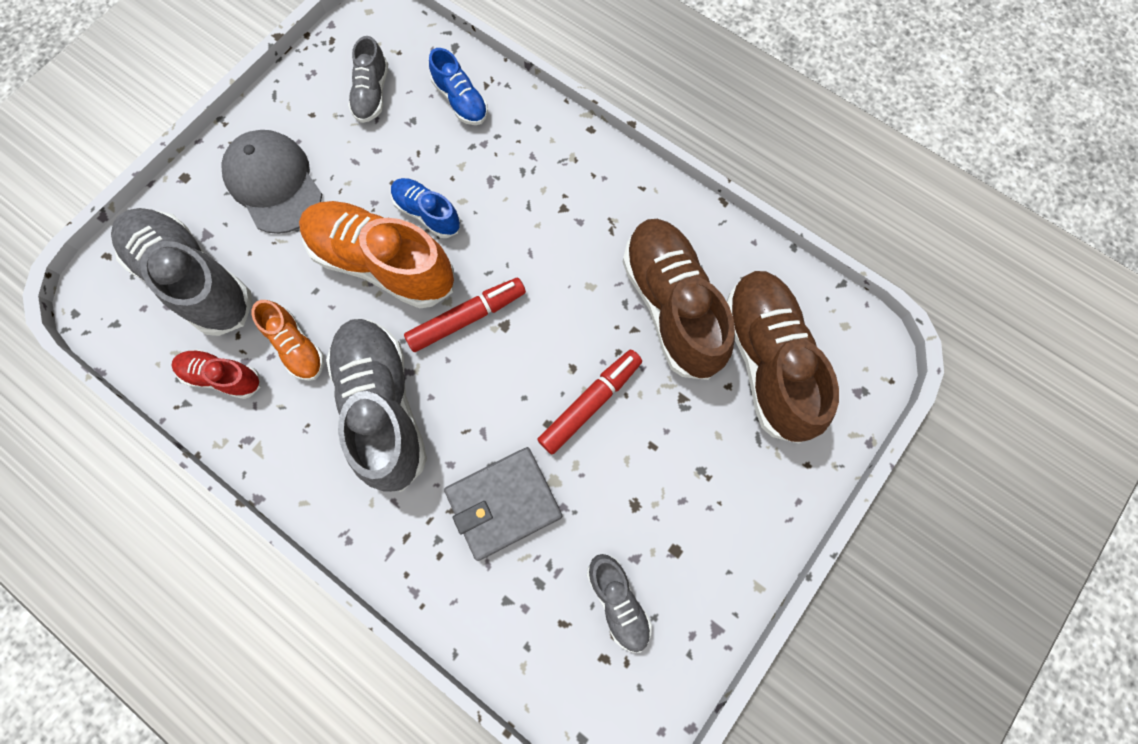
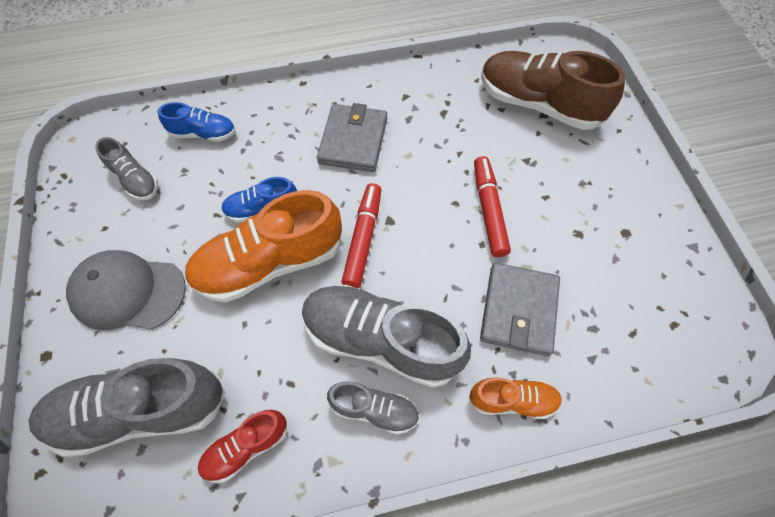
camera: 50 degrees left, 10 degrees down
orange shoe [251,300,324,381] -> orange shoe moved to [469,377,562,419]
grey shoe [587,554,652,653] -> grey shoe moved to [327,382,419,434]
brown shoe [623,219,735,380] -> none
none -> grey wallet [317,103,387,172]

